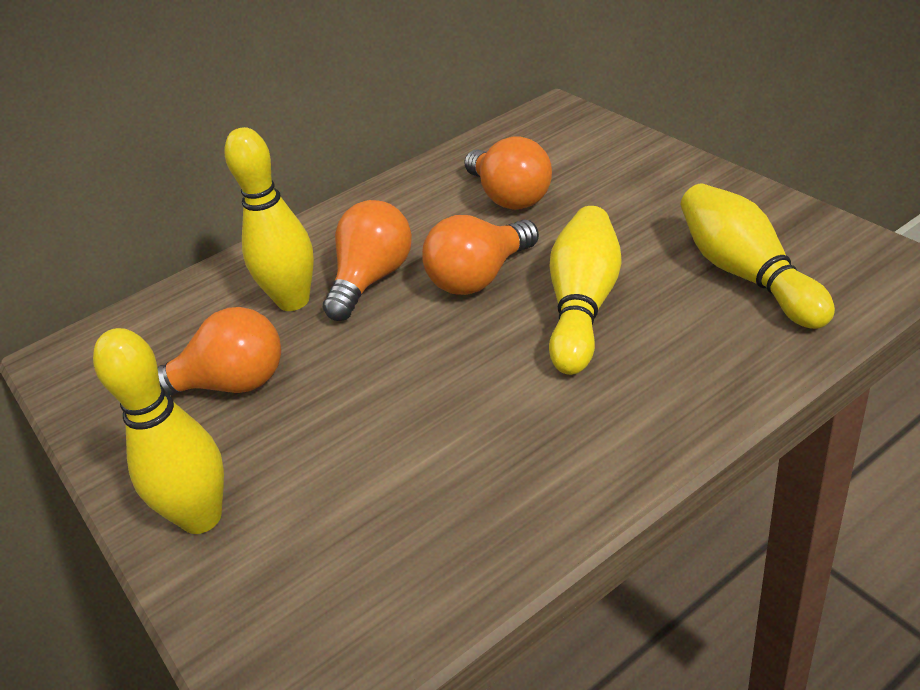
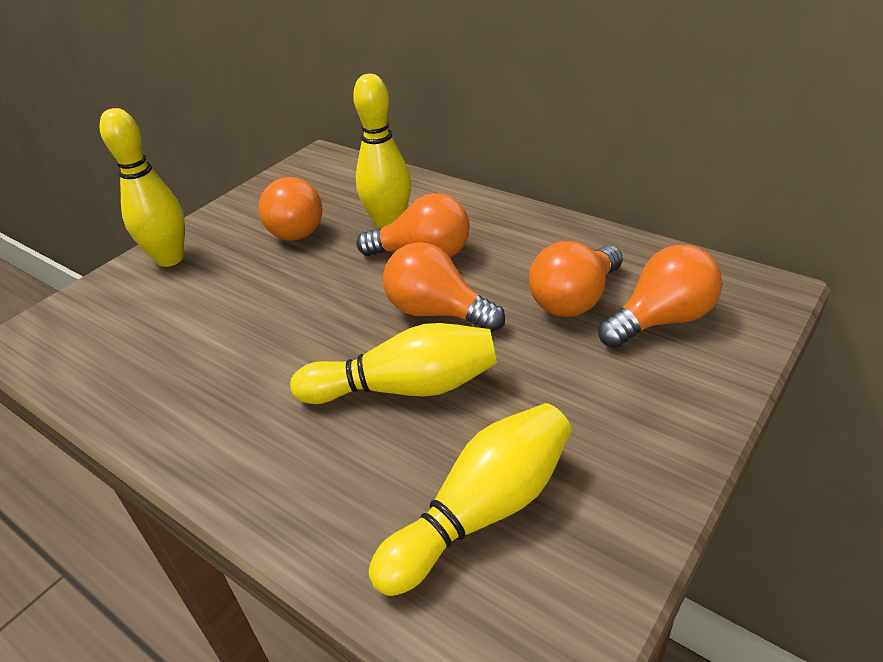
camera: 70 degrees right, 0 degrees up
none -> orange light bulb [598,245,722,348]

